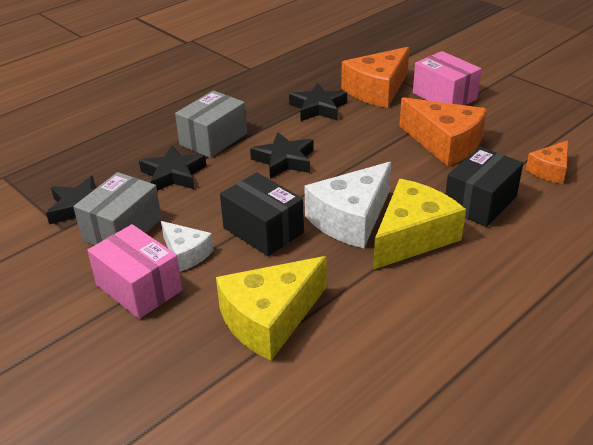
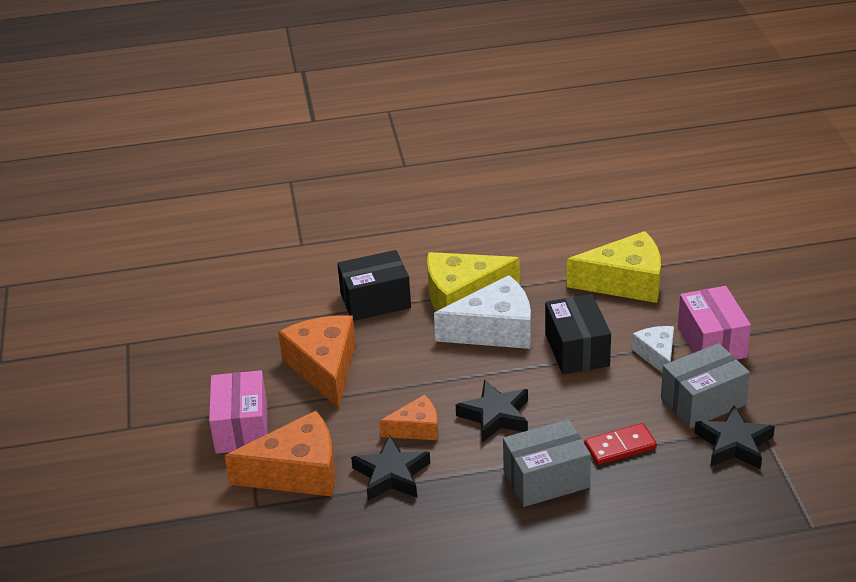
camera: 145 degrees left, 0 degrees up
black star [139,145,206,191] -> red domino [584,423,657,465]
orange cheese [526,140,568,184] -> orange cheese moved to [379,395,438,440]

